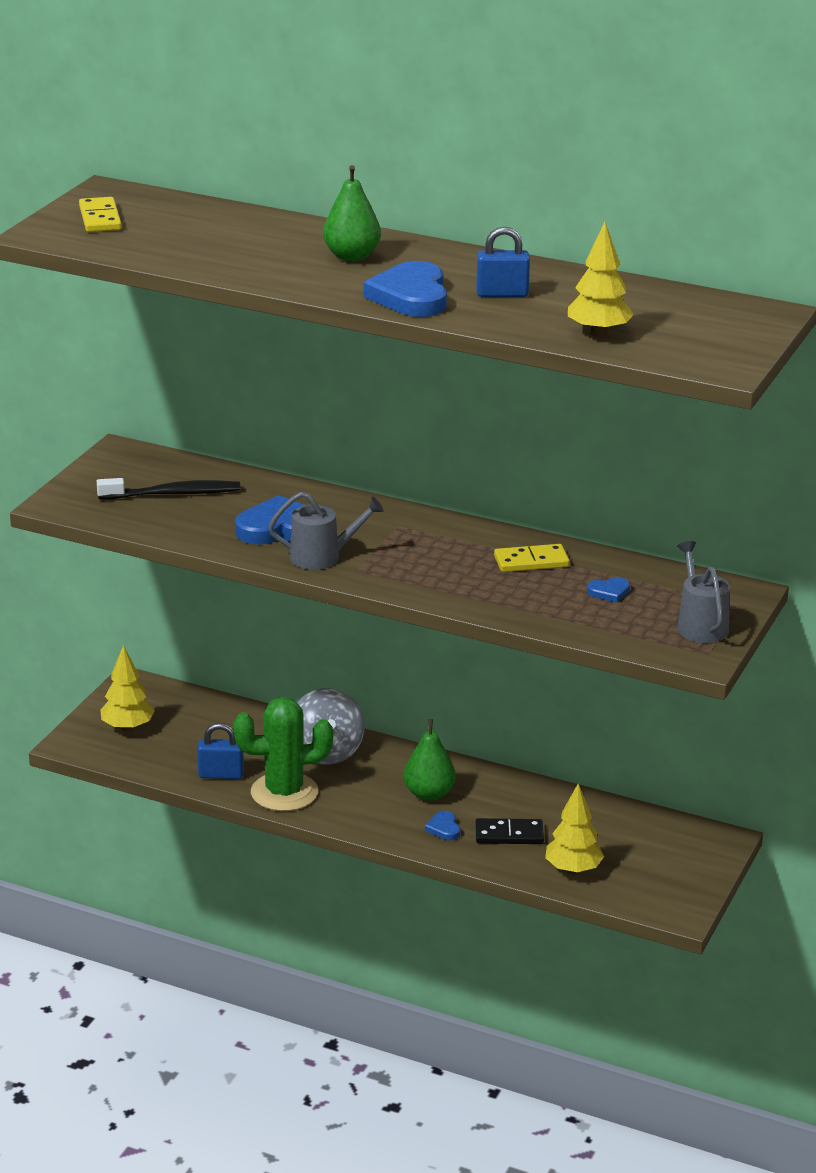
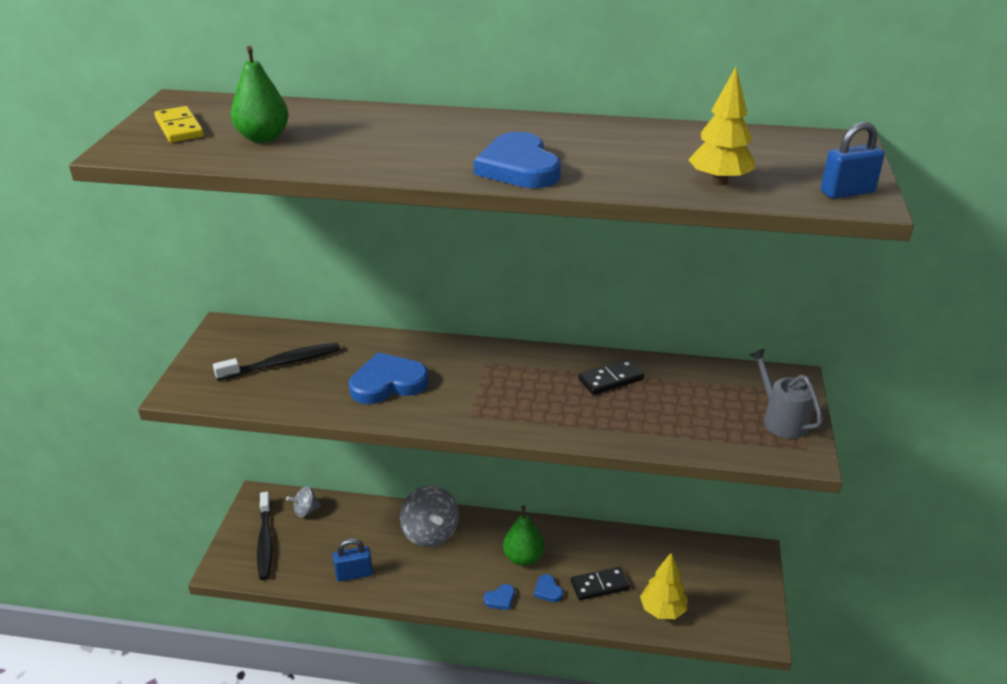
camera: 15 degrees left, 5 degrees up
yellow tree [100,645,155,731] -> black toothbrush [257,492,273,580]
green cactus [233,697,333,811] -> none
grey watering can [268,492,384,570] -> none
green pear [323,165,381,261] -> green pear moved to [231,46,289,143]
blue padlock [476,227,530,297] -> blue padlock moved to [821,122,885,199]
yellow domino [494,544,570,572] -> black domino [579,359,644,395]
blue heart [587,577,630,603] -> blue heart moved to [484,584,515,610]
none -> grey spinning top [286,486,321,517]

